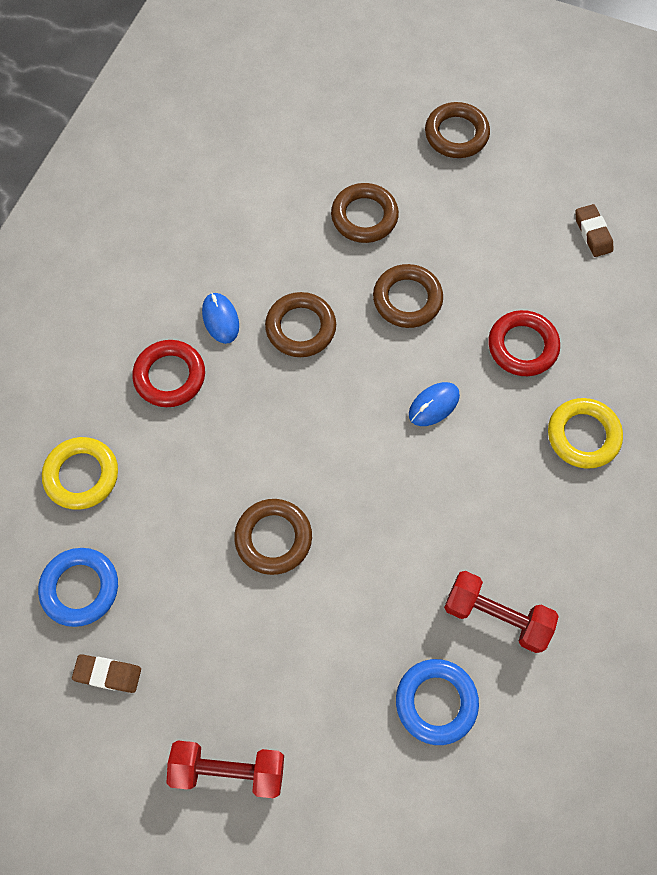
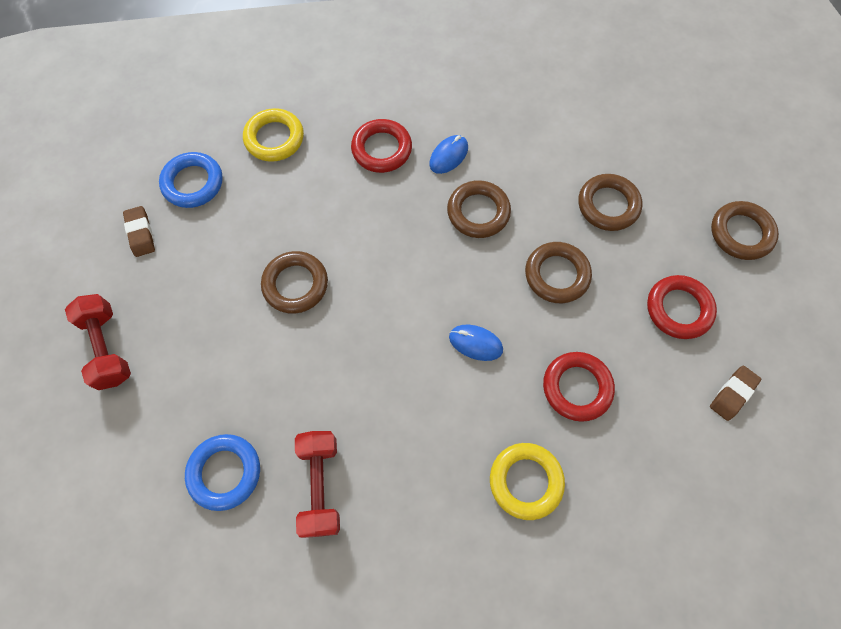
camera: 60 degrees right, 0 degrees up
none -> red ring [647,275,717,339]

